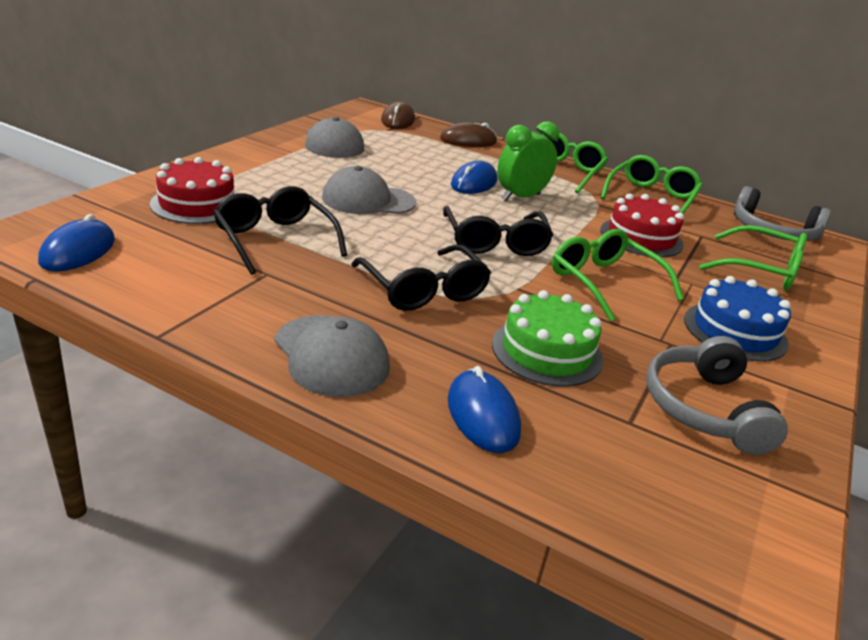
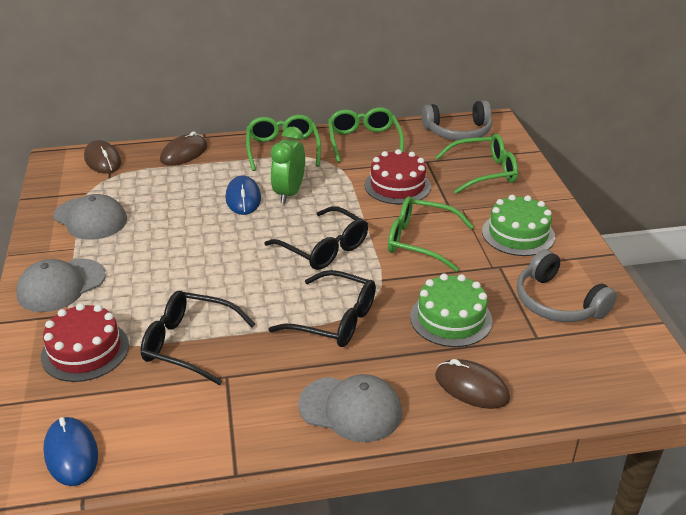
camera: 35 degrees left, 5 degrees up
grey cap [322,166,416,214] -> grey cap moved to [16,259,106,312]
blue mouse [448,366,521,453] -> brown mouse [435,359,510,409]
blue cake [684,276,791,361] -> green cake [482,195,555,256]

